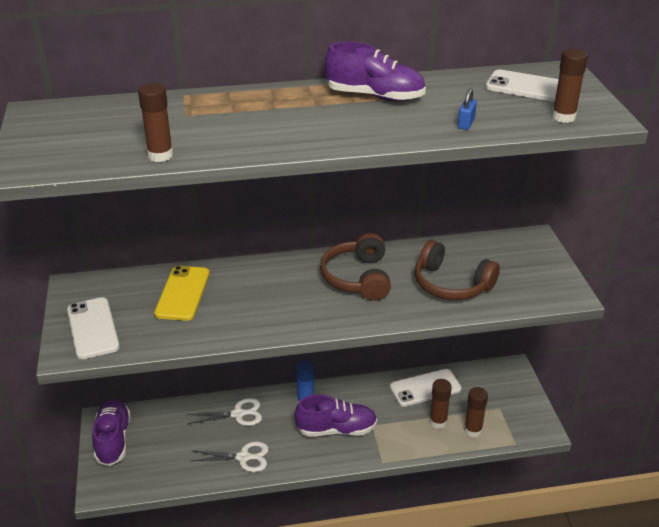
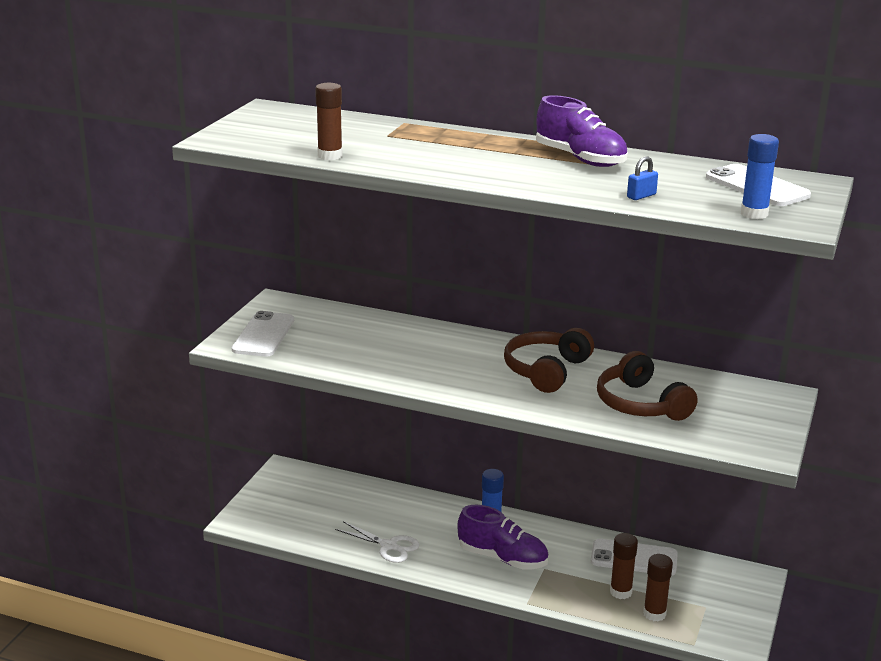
camera: 30 degrees right, 10 degrees down
purple shoe [92,399,131,466] -> none
yellow phone [154,266,210,321] -> none
white scissors [187,398,262,426] -> none
brown glue stick [552,48,588,123] -> blue glue stick [741,134,779,219]

